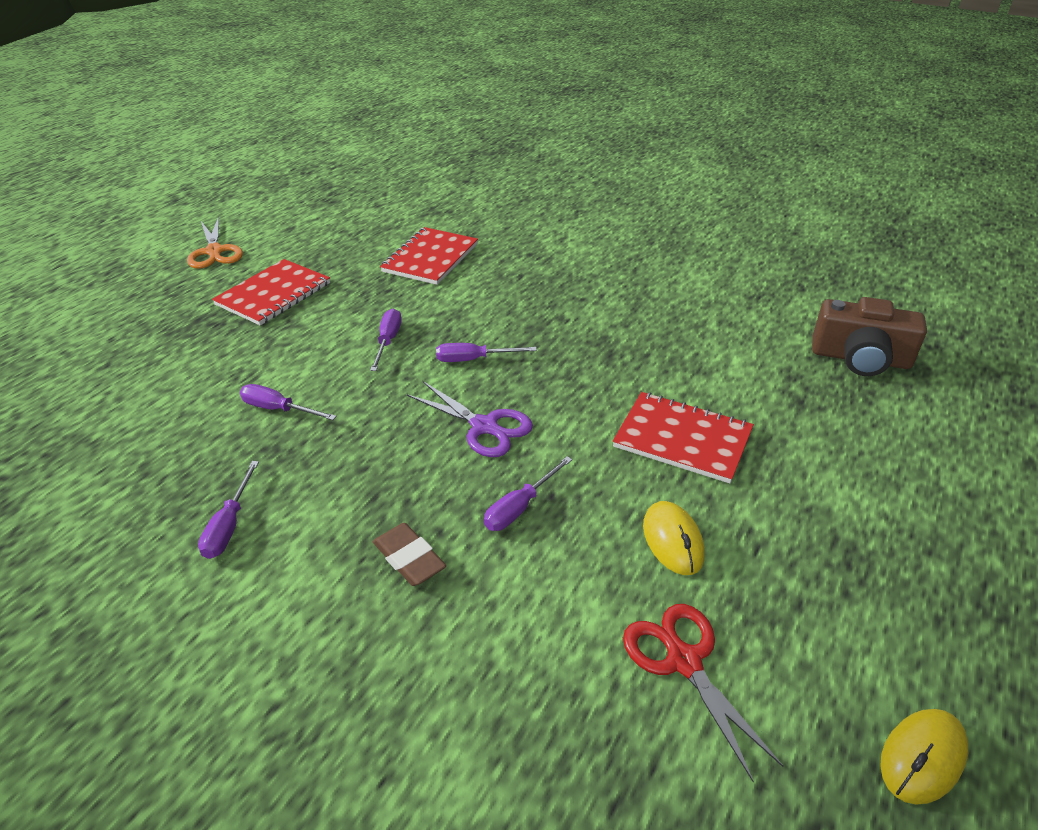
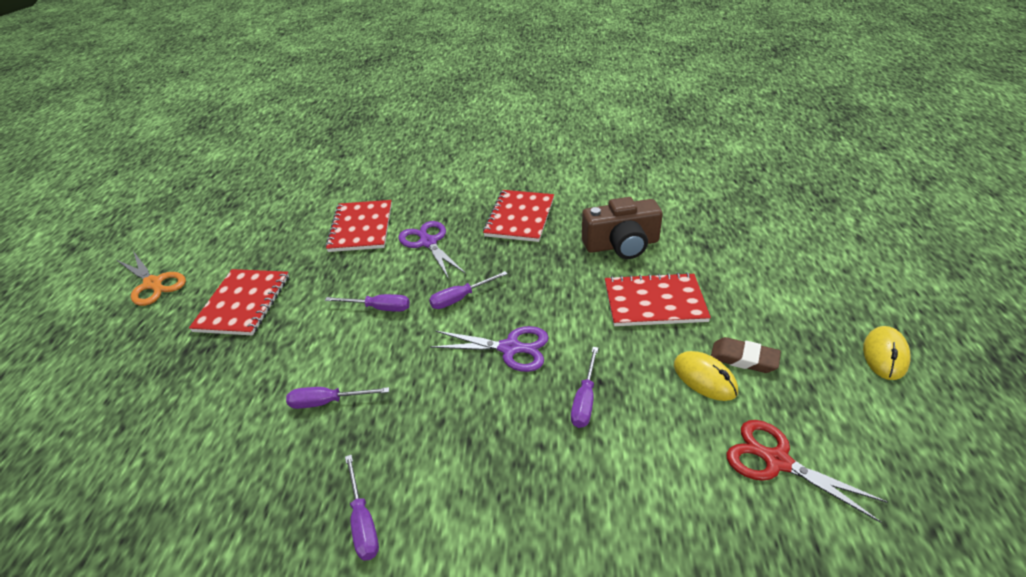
camera: 25 degrees left, 0 degrees up
purple screwdriver [370,309,402,371] -> purple screwdriver turned 120 degrees clockwise [325,294,410,312]
brown eraser [373,523,446,586] -> brown eraser moved to [711,337,781,373]
brown camera [812,297,927,376] -> brown camera moved to [582,197,663,259]
yellow mouse [880,709,968,805] -> yellow mouse moved to [863,326,911,380]
none -> purple scissors [398,221,466,279]
none -> red notebook [483,190,554,242]

